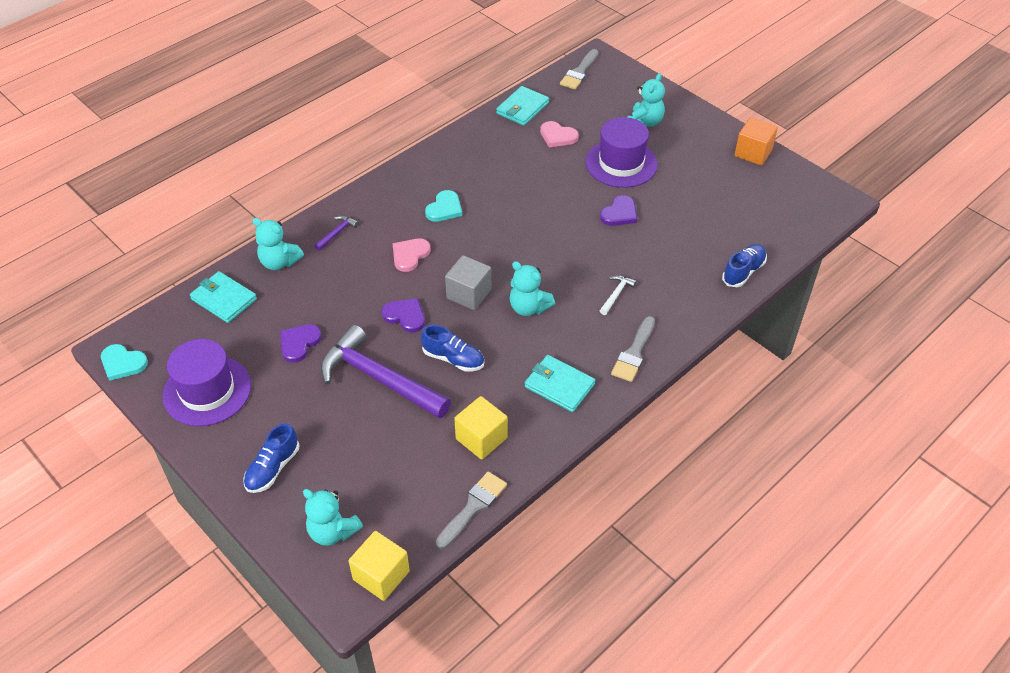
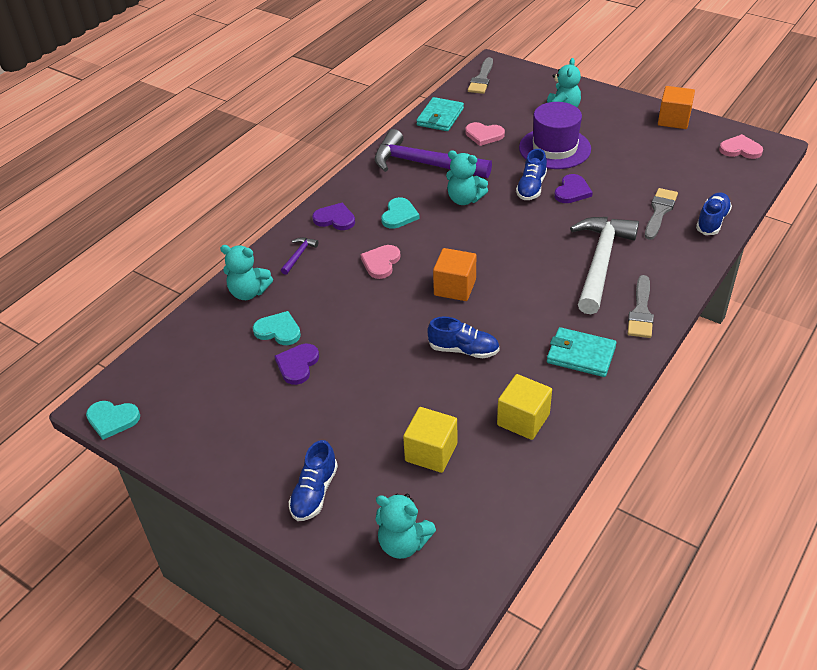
camera: 10 degrees left, 5 degrees down
purple hat [162,339,251,426] -> none
turquoise wallet [190,271,257,323] -> none
purple hammer [321,325,451,419] -> purple hammer moved to [375,129,492,178]
yellow cube [349,531,410,601] -> yellow cube moved to [403,407,457,473]
purple heart [382,298,425,333] -> purple heart moved to [312,203,355,230]
grey brush [436,472,507,549] -> grey brush moved to [645,188,678,240]
grey cube [445,255,491,310] -> orange cube [433,248,476,301]
turquoise teddy bear [509,261,555,316] -> turquoise teddy bear moved to [446,150,488,205]
white hammer [600,275,637,315] -> white hammer [570,217,639,314], size x2.47
none -> turquoise heart [253,311,301,345]
none -> blue shoe [516,149,547,200]
none -> pink heart [719,134,763,159]

